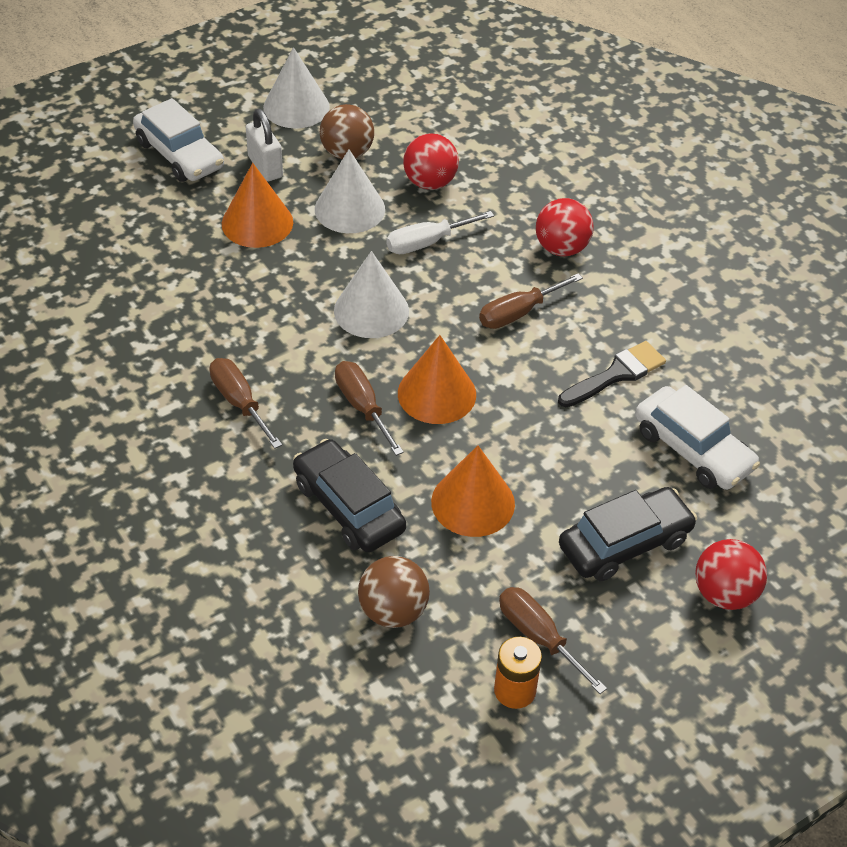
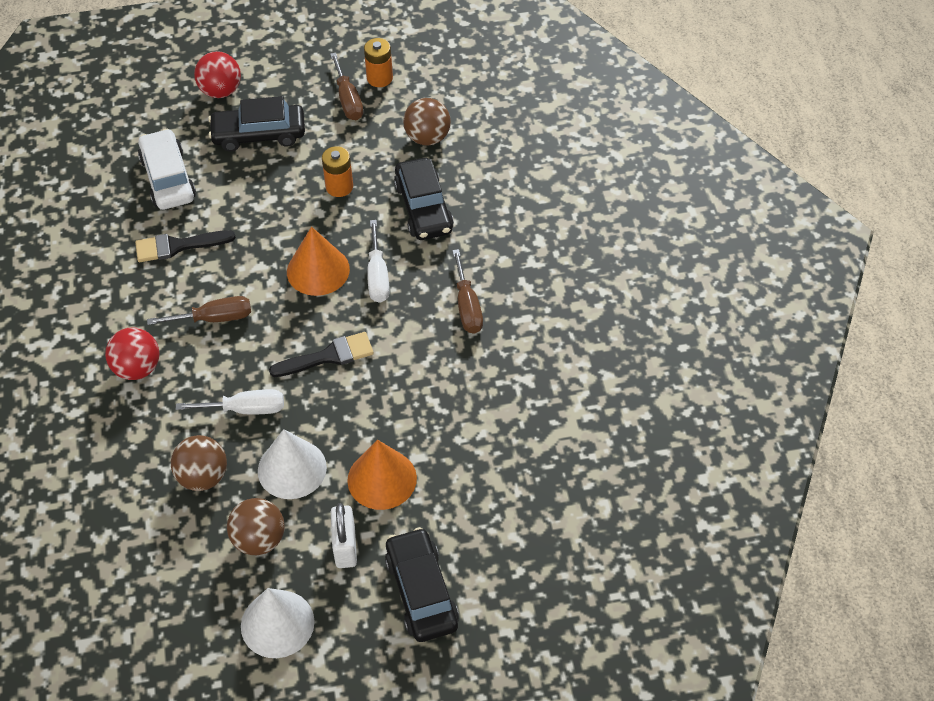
camera: 155 degrees left, 5 degrees up
white car [133,98,224,182] -> black car [385,527,459,642]
white cone [334,251,409,338] -> black brush [269,332,374,377]
brown screwdriver [335,361,404,456] -> white screwdriver [367,220,390,303]
red ball [403,133,459,190] -> brown ball [171,435,227,491]
orange cone [431,445,515,537] -> orange battery [322,146,353,197]

